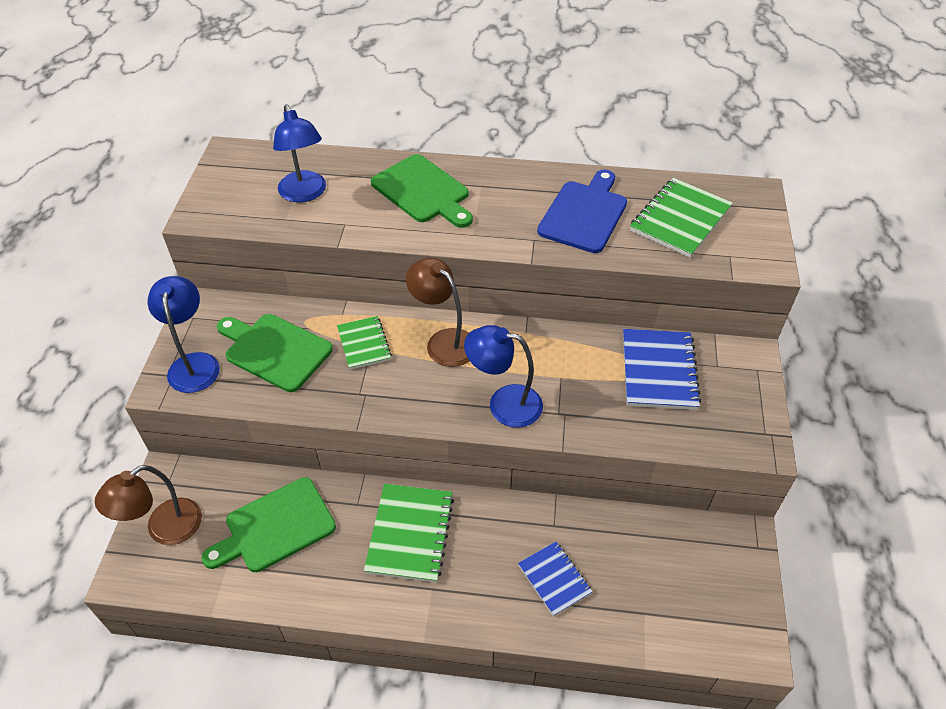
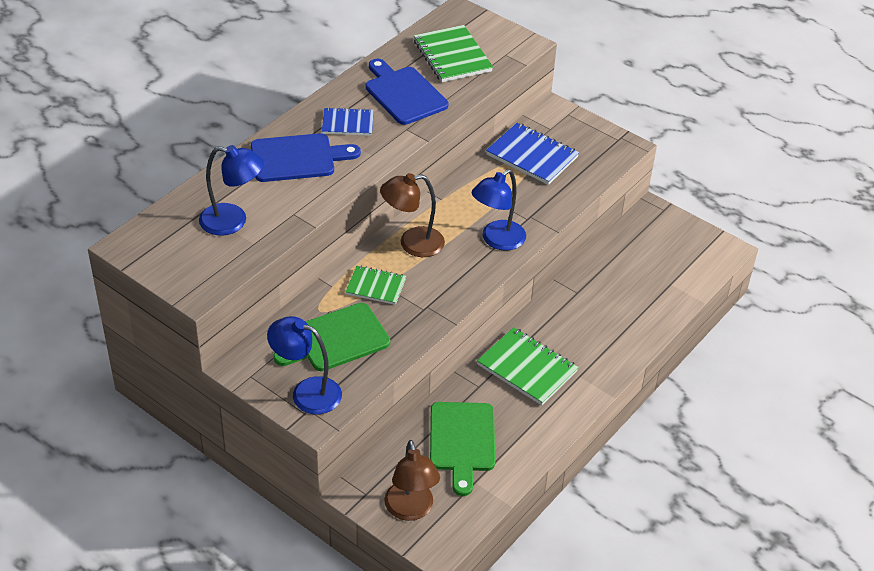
camera: 60 degrees left, 5 degrees down
green cutting board [371,154,473,228] -> blue cutting board [251,133,361,182]
blue notebook [518,542,593,616] -> blue notebook moved to [322,107,374,136]

